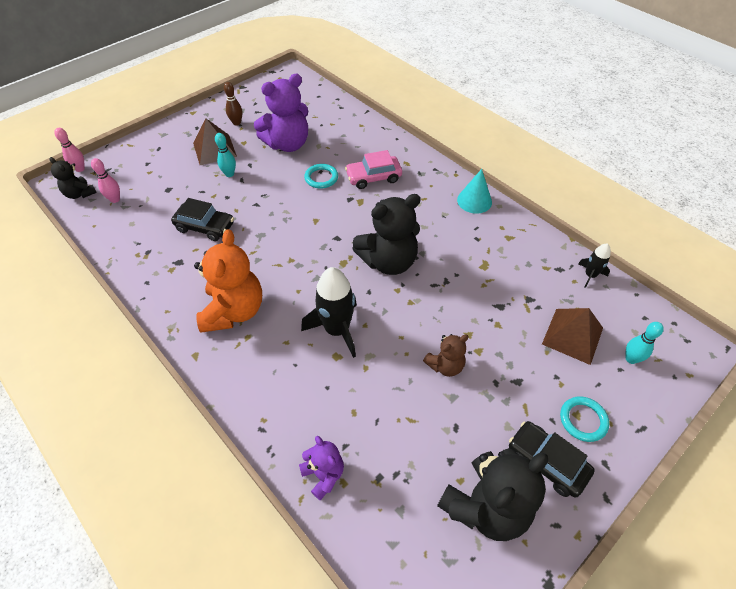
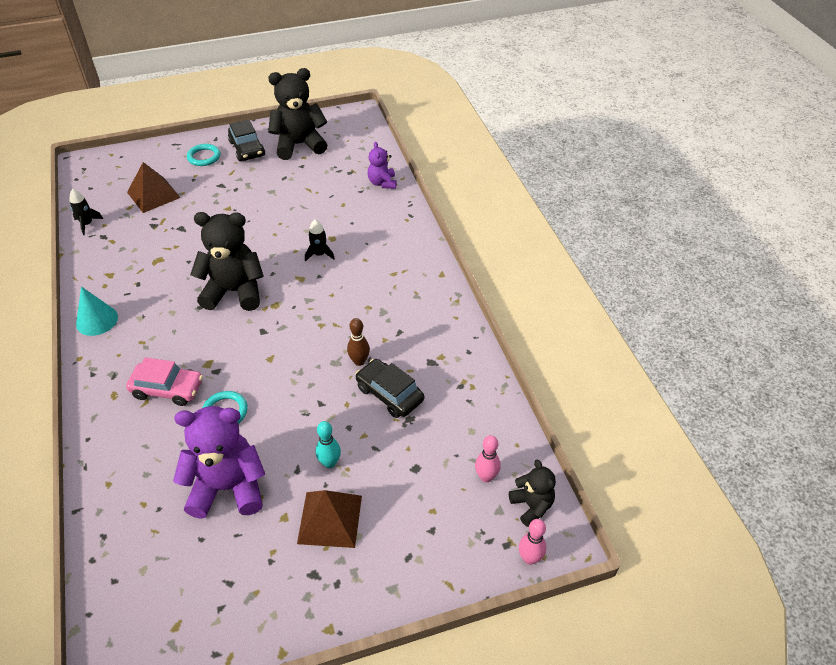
camera: 155 degrees left, 5 degrees down
orange teddy bear [194,229,262,333] -> none
brown bowling pin [224,82,243,126] -> brown bowling pin moved to [347,318,370,366]
black rocket [301,267,357,358] -> black rocket [305,219,335,262], size x0.52
brown teddy bear [423,334,469,377] -> none
turquoise bowling pin [626,322,664,364] -> none

